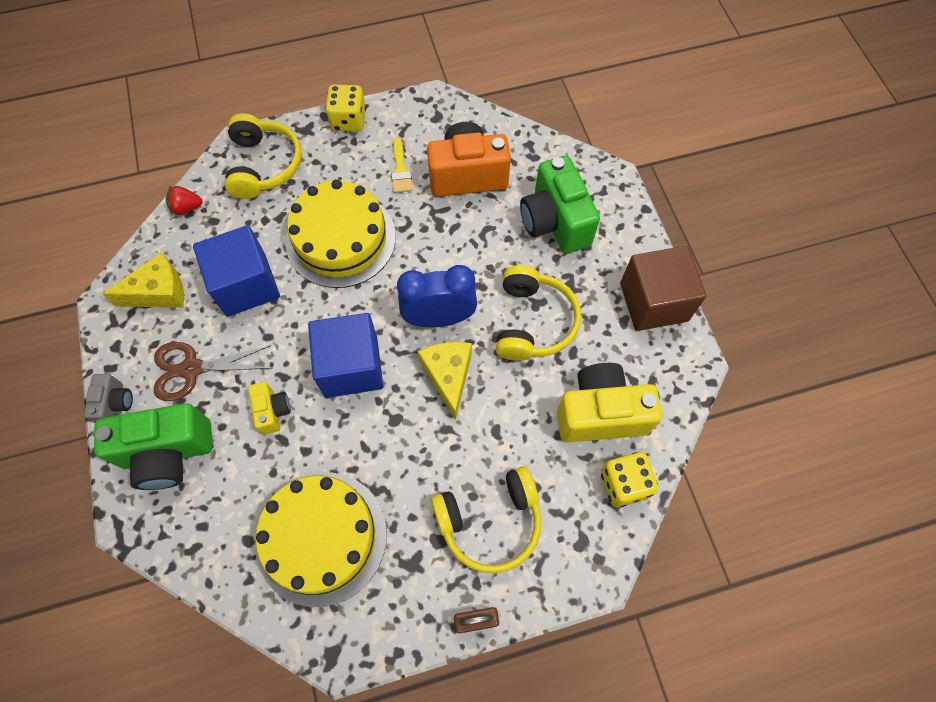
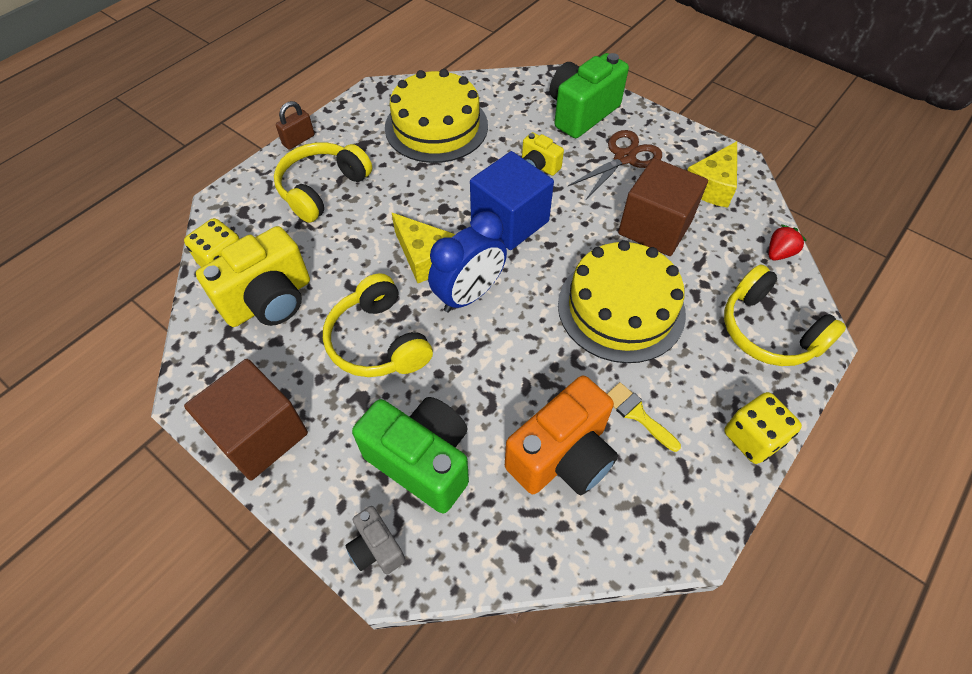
camera: 145 degrees right, 10 degrees down
grey camera [84,374,133,423] -> grey camera moved to [345,506,405,574]
blue cube [193,225,280,317] -> brown cube [618,158,708,256]

